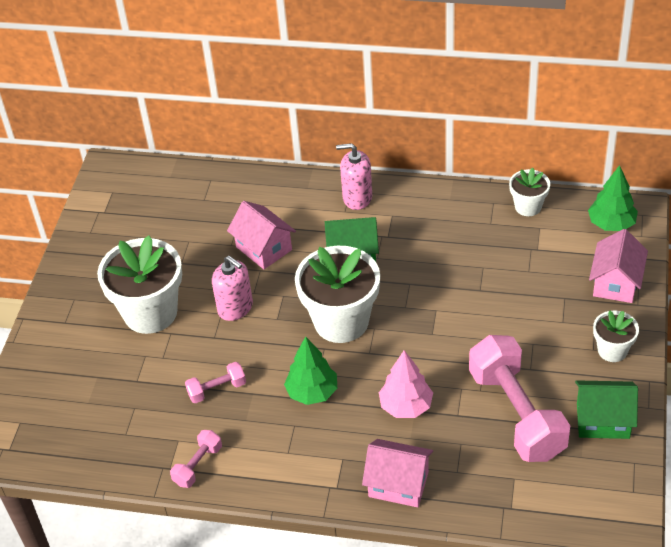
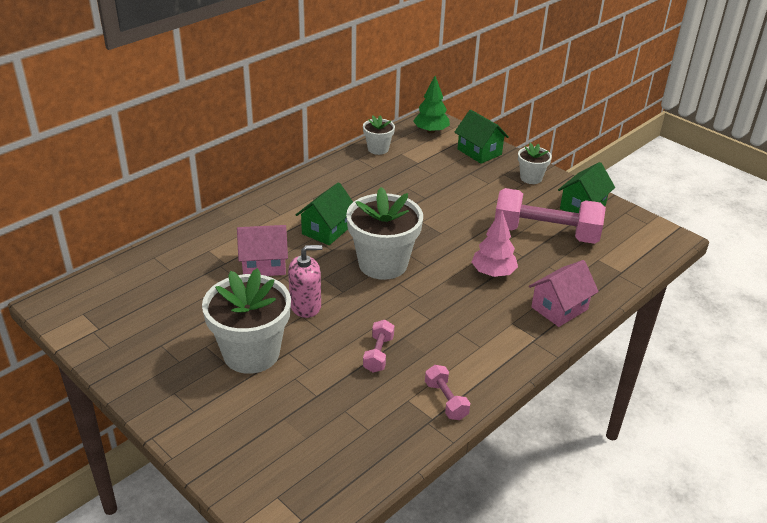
camera: 60 degrees left, 10 degrees down
green tree [284,336,337,405] -> none
pink soap dispenser [336,143,372,210] -> none
pink house [589,229,648,303] -> green house [455,110,509,164]

